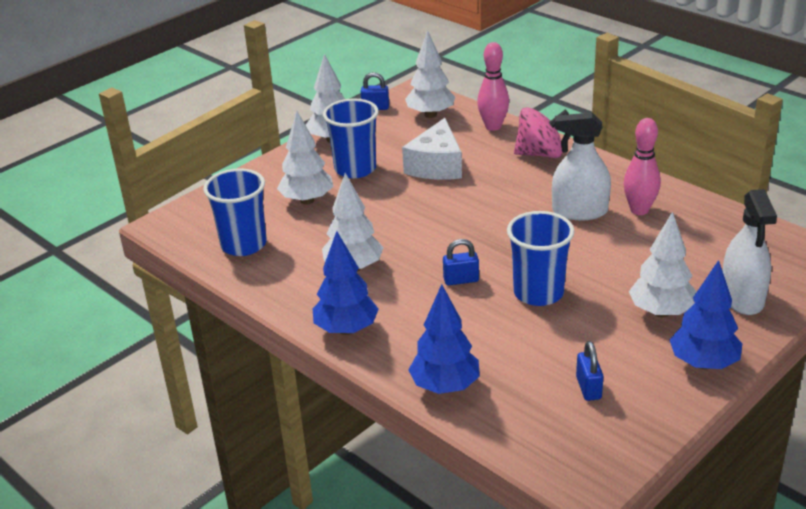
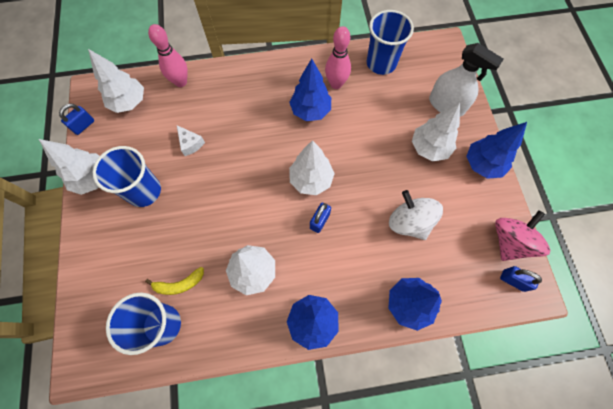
camera: 55 degrees left, 35 degrees up
white tree [277,111,333,205] -> white tree moved to [289,140,335,195]
white cheese [402,118,462,180] -> white cheese [177,125,205,156], size x0.52
blue cup [507,211,574,306] -> blue cup moved to [367,10,414,75]
pink spinning top [514,107,569,158] -> pink spinning top moved to [495,210,550,261]
white spray bottle [552,112,611,220] -> blue tree [289,59,331,121]
blue padlock [576,341,603,401] -> blue padlock moved to [500,266,542,292]
none -> yellow banana [145,267,204,295]
none -> white spinning top [389,190,443,240]

